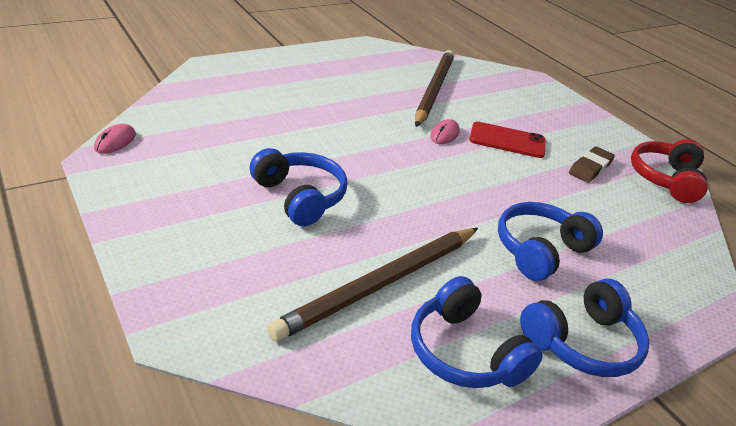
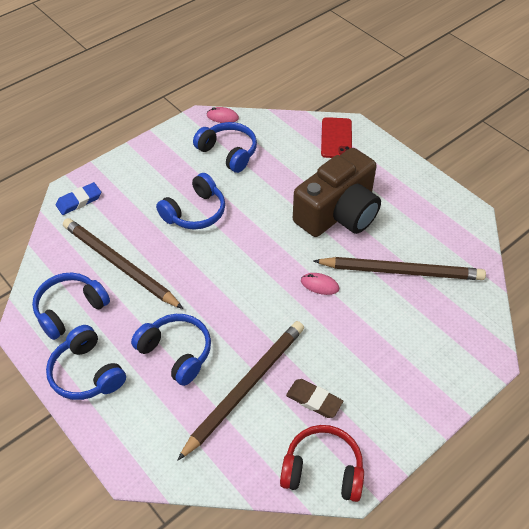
camera: 85 degrees right, 15 degrees up
red phone [469,122,546,158] -> red phone moved to [321,117,352,158]
none -> blue eraser [56,182,101,215]
none -> brown pencil [177,321,304,461]
none -> blue headphones [193,122,257,173]
none -> brown camera [293,148,381,237]

